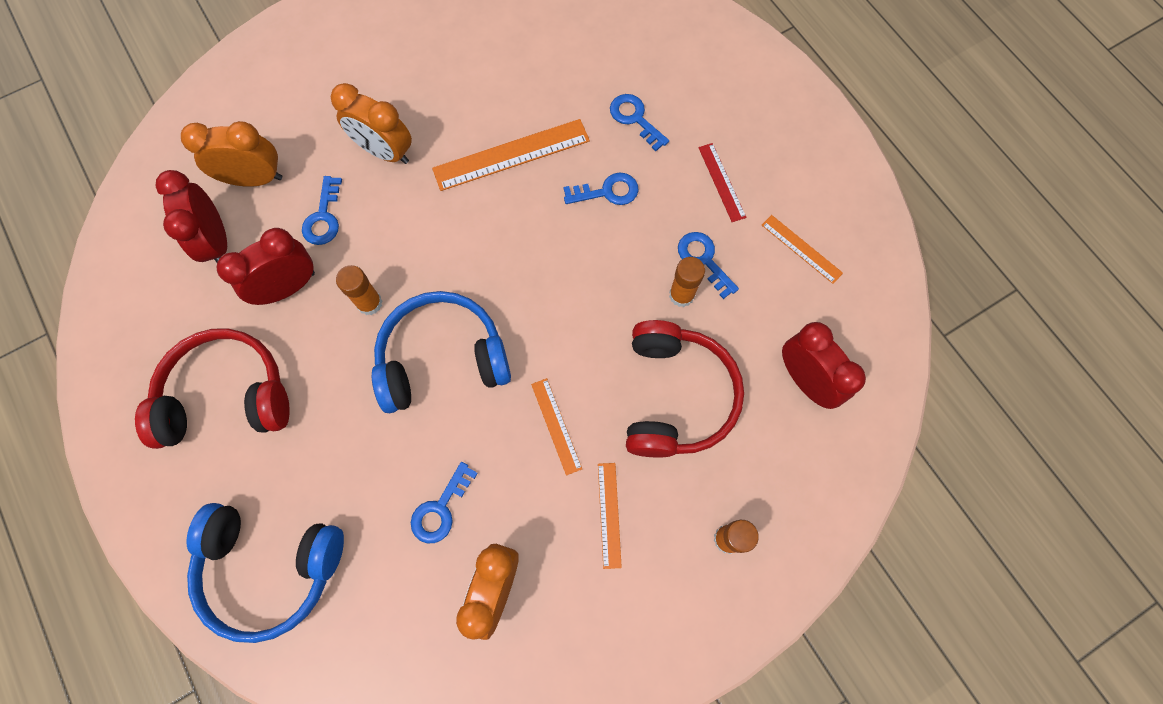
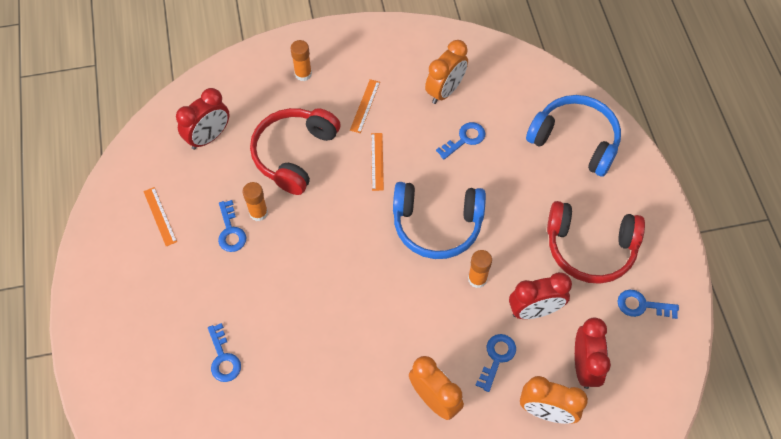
camera: 160 degrees left, 10 degrees down
orange ruler [432,119,590,191] -> none
blue key [564,173,639,205] -> blue key moved to [617,290,679,319]
red ruler [698,143,746,222] -> none
red clock [782,322,866,409] -> red clock turned 120 degrees counterclockwise [176,88,230,150]

